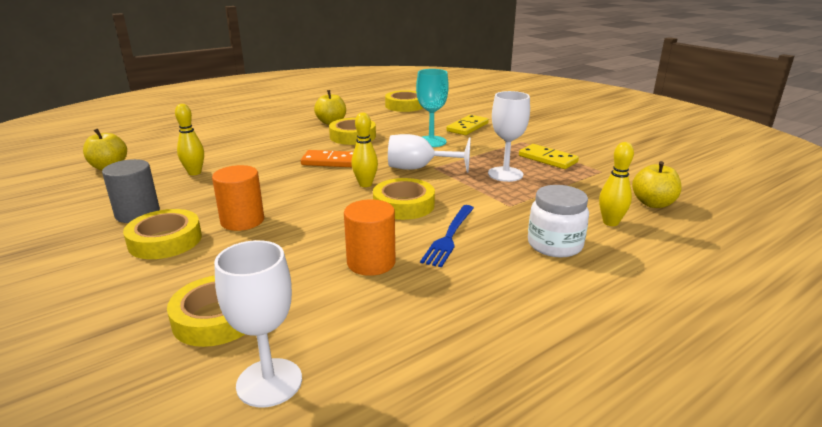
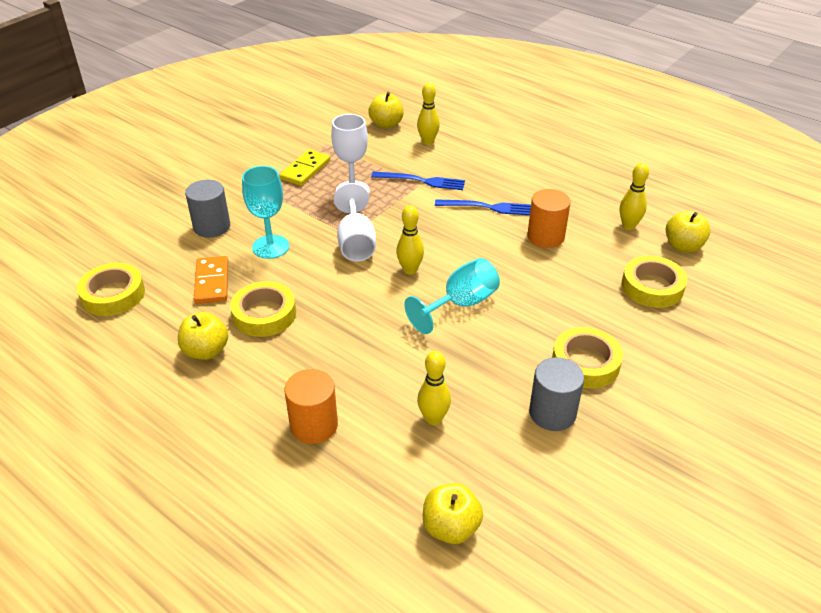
camera: 105 degrees left, 15 degrees up
orange cylinder [212,165,264,231] -> orange cylinder moved to [284,369,338,444]
white goblet [214,240,302,408] -> yellow apple [665,211,711,253]
orange domino [301,150,353,167] -> orange domino moved to [194,256,228,304]
yellow tape [373,178,435,220] -> none
yellow domino [447,115,489,135] -> grey cylinder [185,179,230,238]
white jar [528,185,589,258] -> none
none -> blue fork [371,172,465,190]
none -> turquoise goblet [404,258,500,334]
none -> yellow bowling pin [620,163,649,230]

